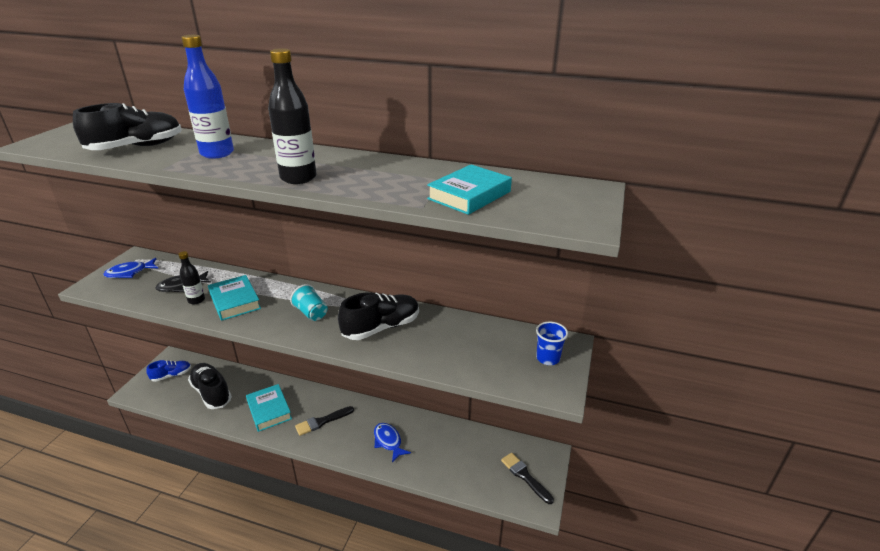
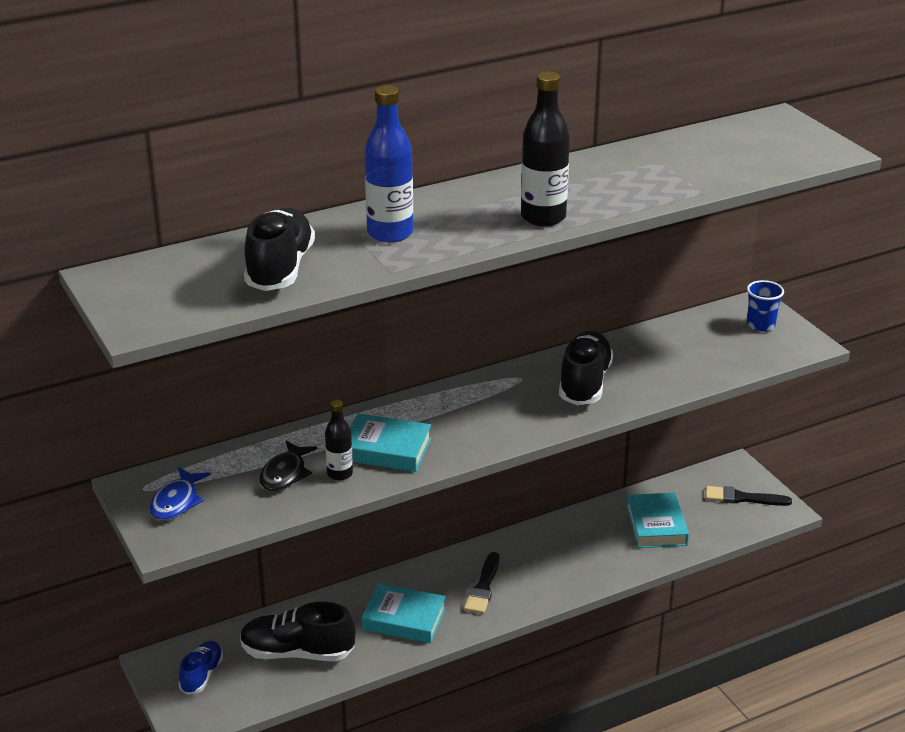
camera: 45 degrees left, 0 degrees up
turquoise cup [290,284,328,321] -> none
blue fish [374,423,411,462] -> none
turquoise book [427,164,512,215] -> turquoise book moved to [626,493,689,548]

